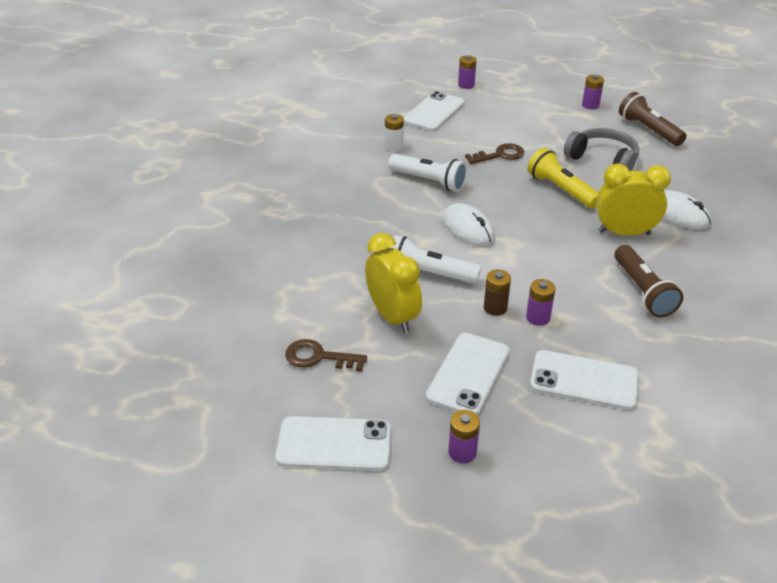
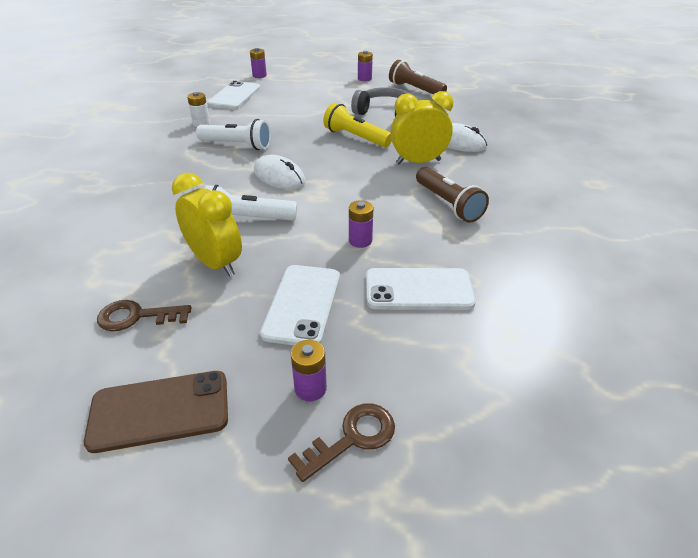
camera: 15 degrees left, 0 degrees up
white phone [275,416,391,471] -> brown phone [84,371,228,453]
brown key [465,143,524,164] -> brown key moved to [288,403,395,482]
brown battery [484,270,511,316] -> none

